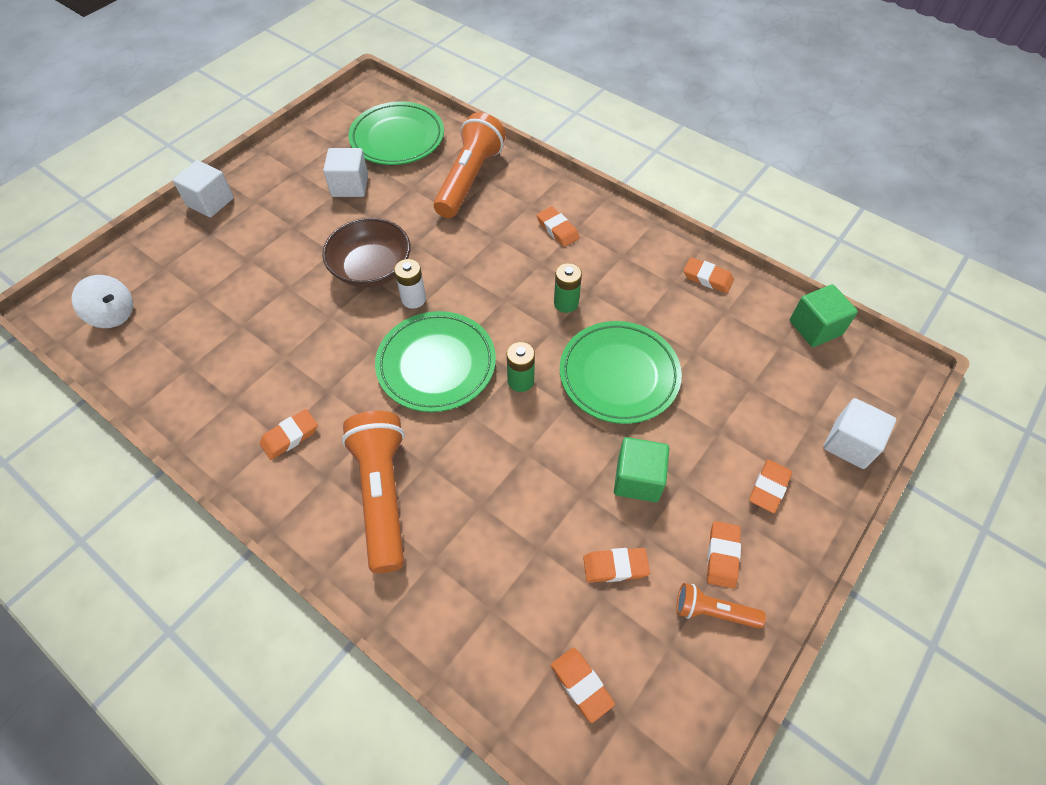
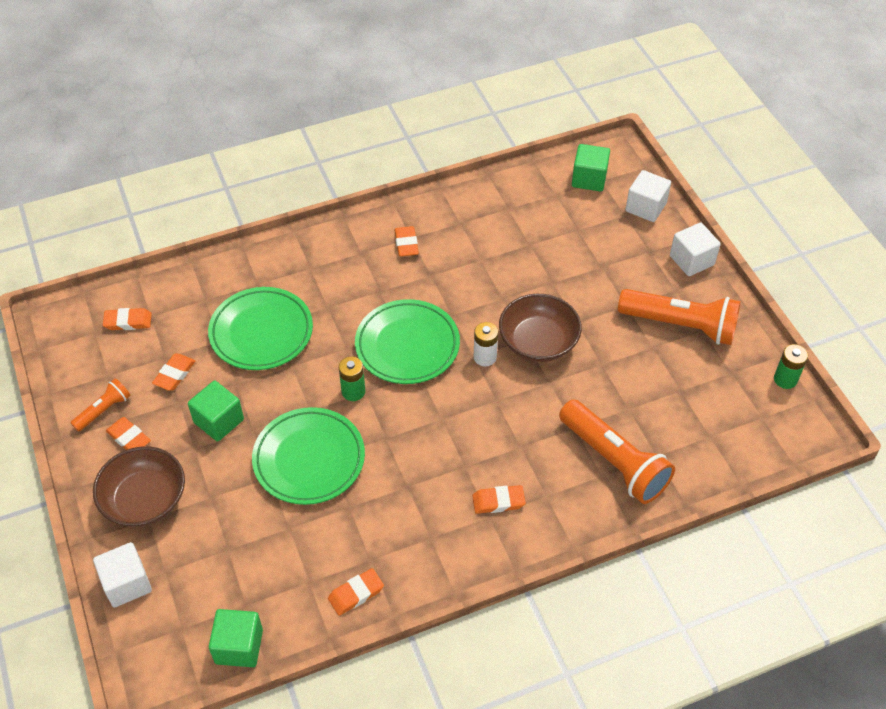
camera: 120 degrees right, 5 degrees down
white spinning top [72,275,133,328] -> green cube [572,144,610,192]
white cube [323,148,368,197] -> white cube moved to [625,170,671,222]
orange flashlight [342,411,404,573] -> orange flashlight moved to [618,289,741,345]
green plate [348,101,444,165] -> green plate moved to [208,287,313,370]
green battery [554,263,582,313] -> green battery moved to [774,344,808,389]
orange eraser [749,460,792,513] -> brown bowl [93,446,185,527]

